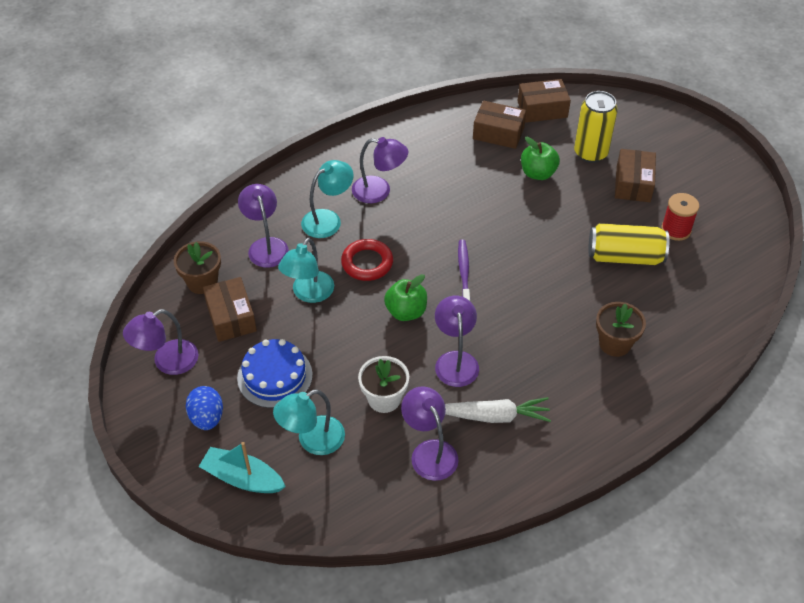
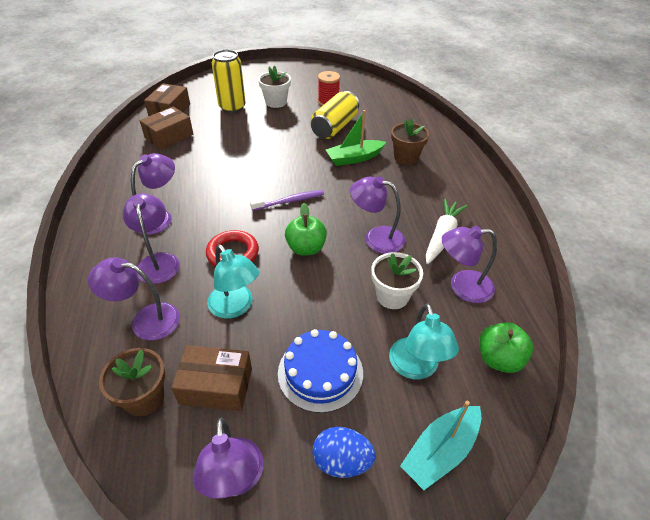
camera: 65 degrees left, 5 degrees down
turquoise lamp [301,160,354,238] -> purple lamp [123,193,180,284]
purple toothbrush [458,240,470,301] -> purple toothbrush turned 135 degrees clockwise [250,190,324,211]
green apple [521,137,560,180] -> green apple moved to [479,322,533,373]
brown box [615,149,656,202] -> white flower pot [258,66,291,108]
none -> green boat [326,110,386,166]

